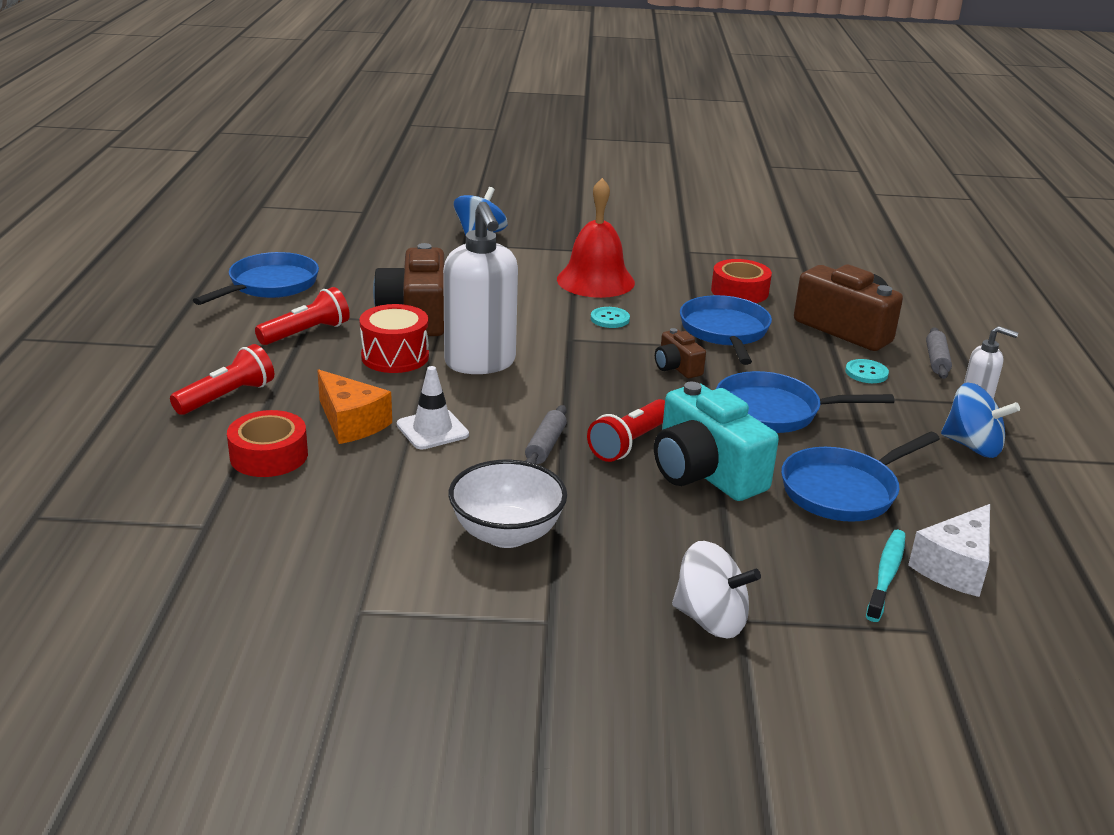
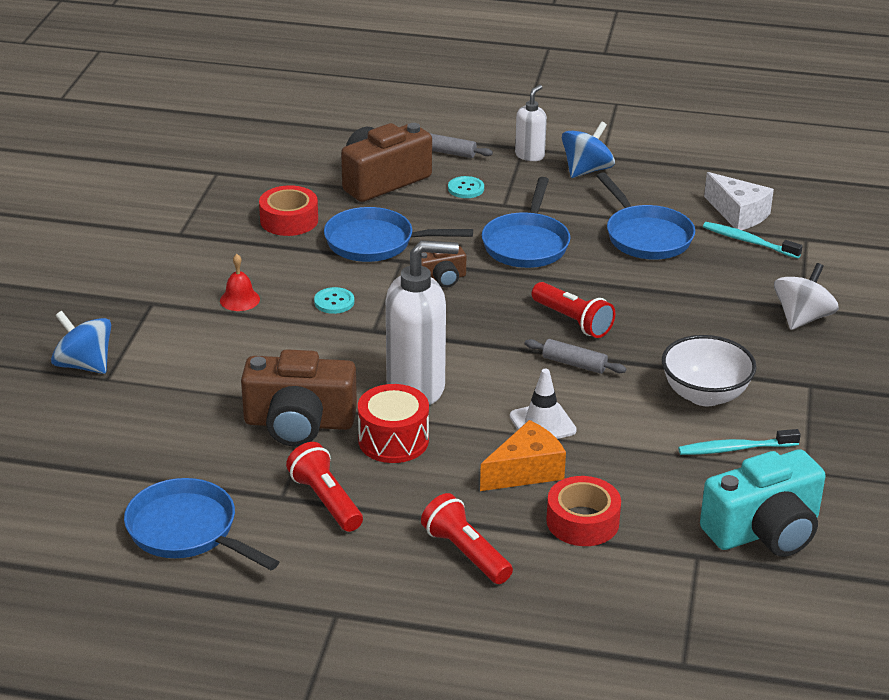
camera: 80 degrees left, 5 degrees up
red bell [557,178,635,298] -> red bell [220,254,260,311], size x0.47
turquoise camera [654,382,779,501] -> turquoise camera moved to [700,449,826,557]
none -> turquoise toothbrush [678,429,801,455]

